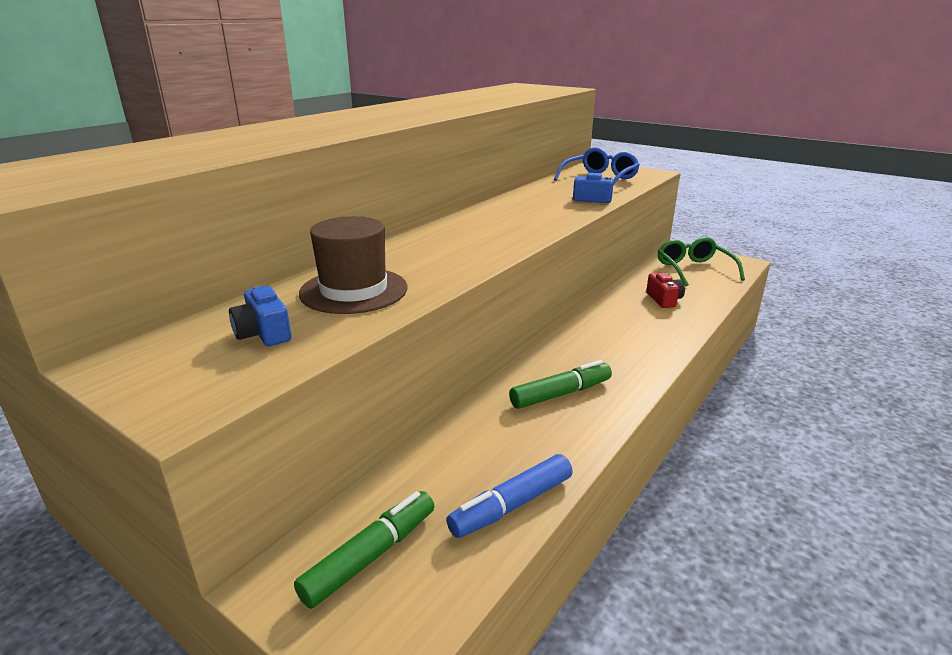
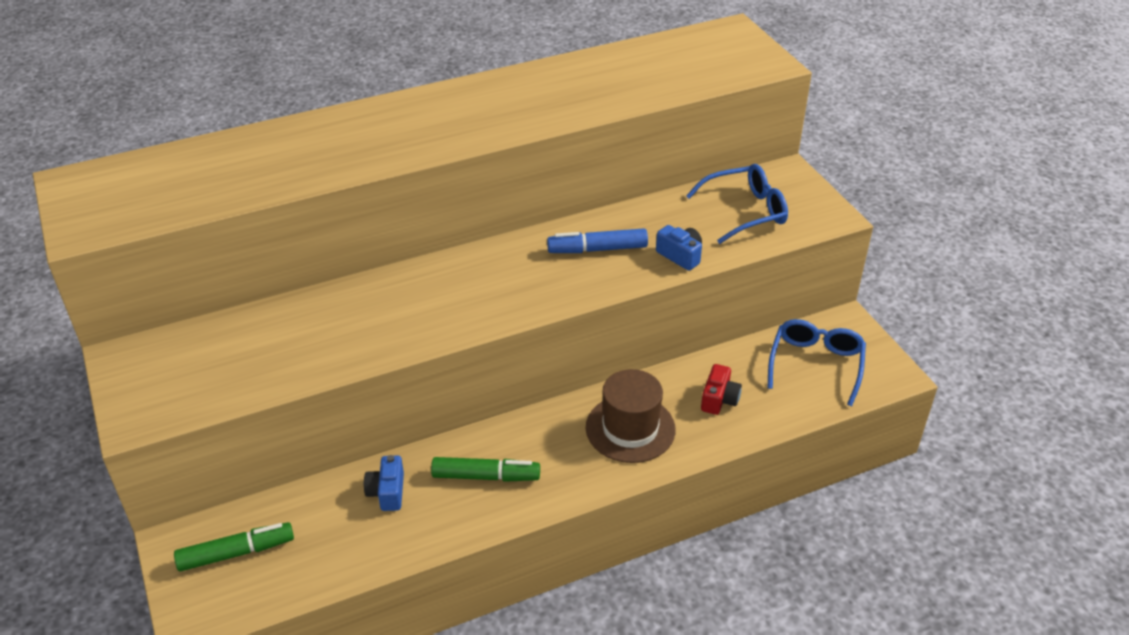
camera: 30 degrees right, 15 degrees up
blue camera [229,284,292,346] -> blue camera moved to [364,455,404,511]
brown hat [299,216,408,314] -> brown hat moved to [586,369,676,463]
blue marker [447,454,573,538] -> blue marker moved to [547,228,648,253]
green glasses [658,237,745,287] -> blue glasses [768,319,866,406]

